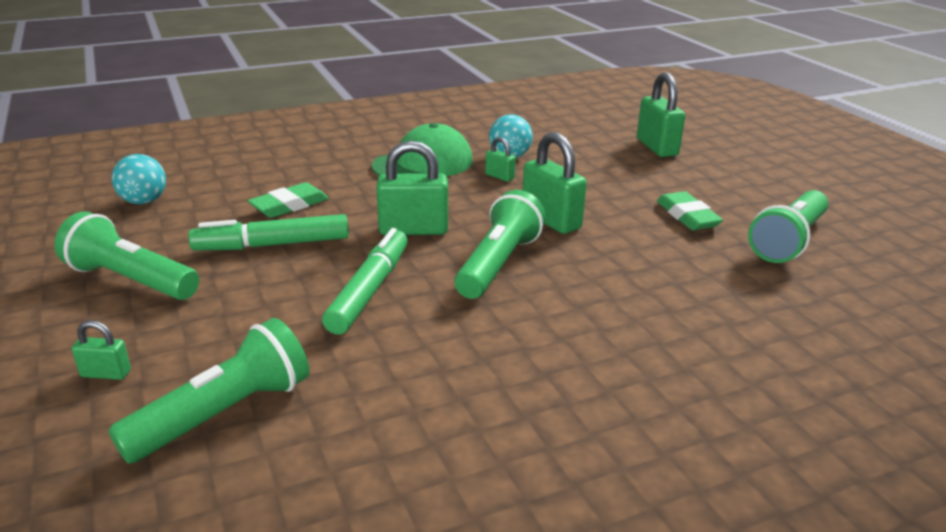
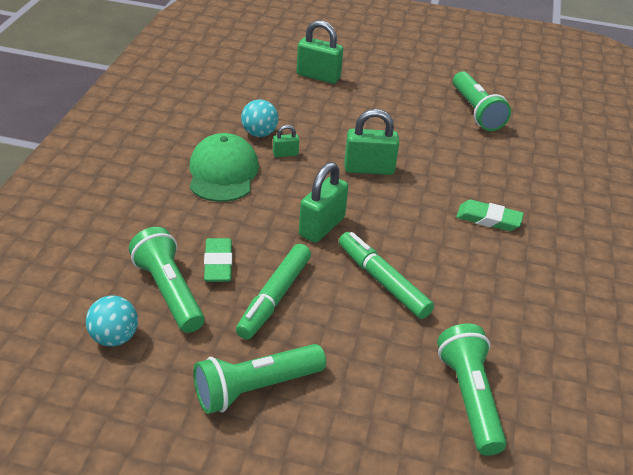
camera: 55 degrees left, 10 degrees up
green padlock [72,320,131,380] -> none
green flashlight [455,190,546,299] -> green flashlight moved to [129,227,204,333]
green eraser [657,191,723,230] -> green eraser moved to [456,200,524,231]

